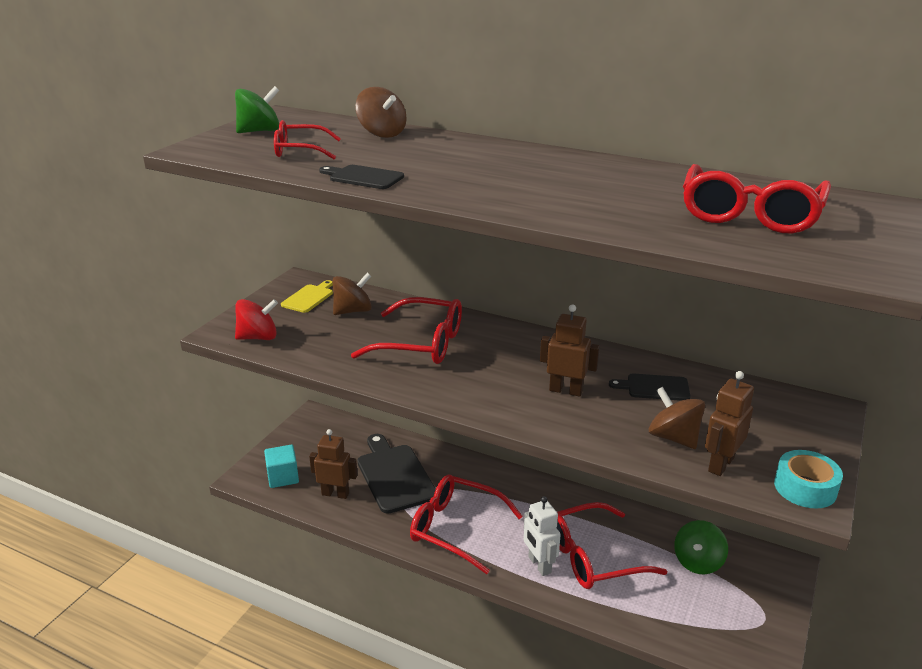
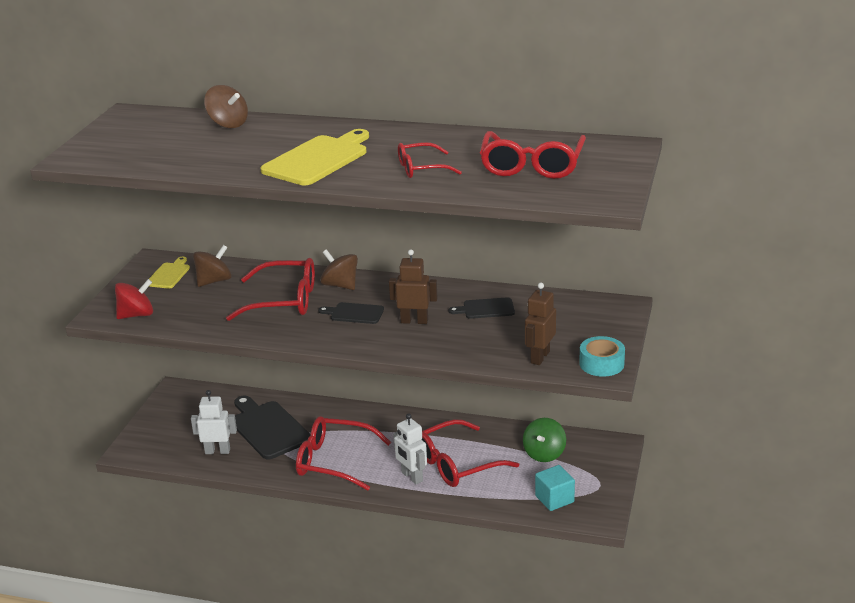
camera: 10 degrees left, 0 degrees up
green spinning top [235,86,279,133] -> none
turquoise cube [264,445,299,488] -> turquoise cube moved to [535,465,575,511]
red glasses [274,120,341,159] -> red glasses moved to [398,142,462,178]
brown robot [309,429,358,499] -> white robot [191,390,237,454]
black cutting board [319,165,404,189] -> black cutting board moved to [318,302,384,324]
brown spinning top [649,387,705,449] -> brown spinning top moved to [320,249,358,290]
none -> yellow cutting board [260,129,369,185]

